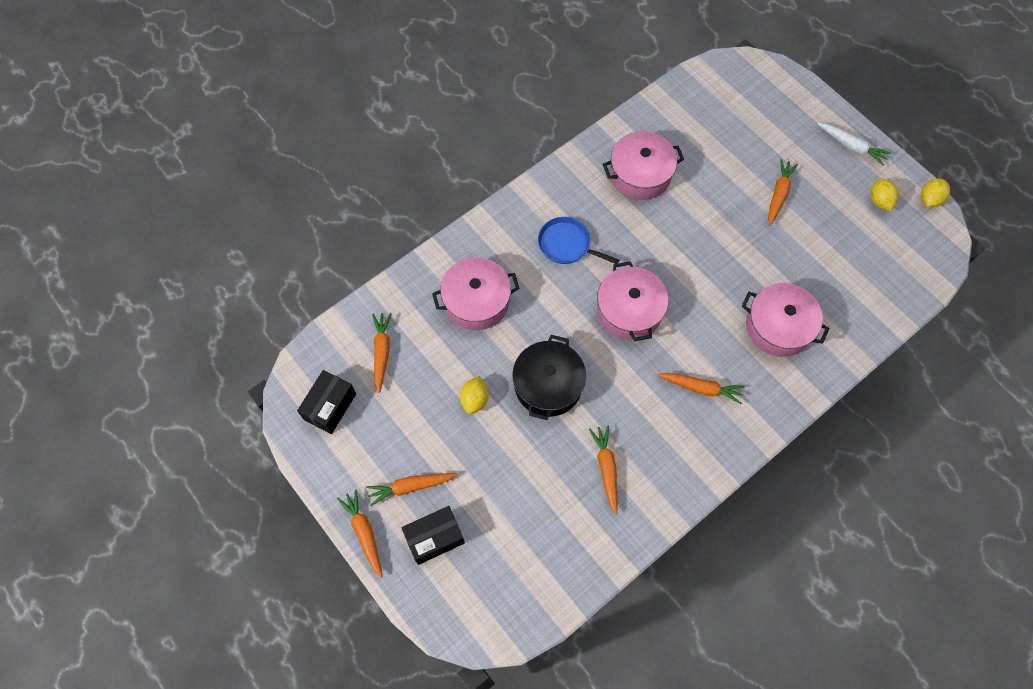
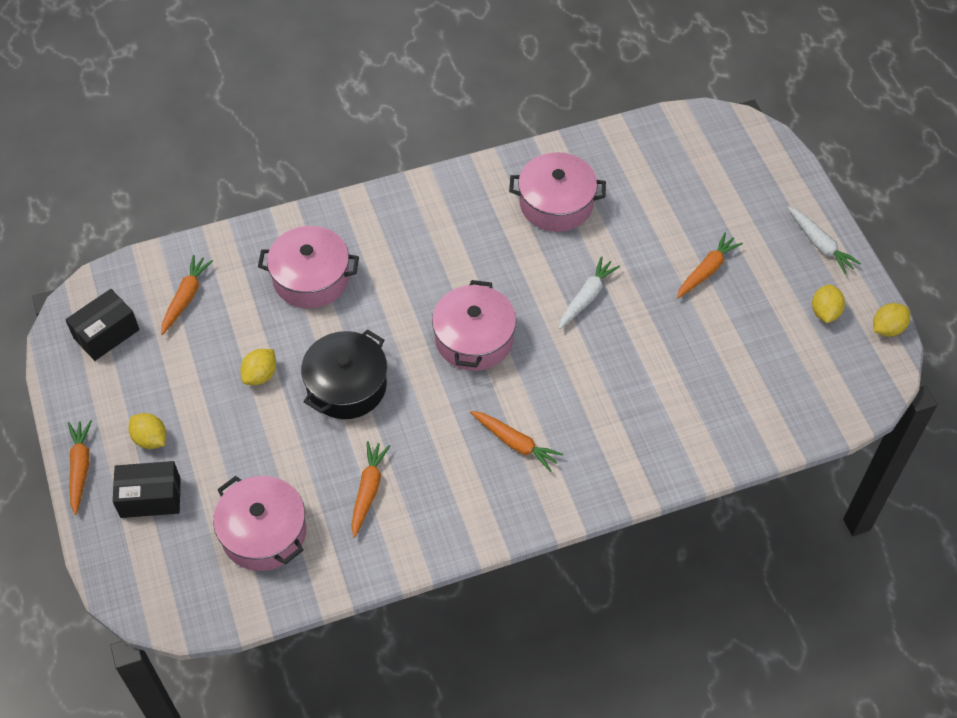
camera: 20 degrees right, 10 degrees down
orange carrot [366,473,457,506] -> yellow lemon [129,413,166,449]
blue pan [538,217,619,264] -> none
pink pot [742,283,830,357] -> pink pot moved to [213,476,306,571]
none -> white carrot [559,256,620,329]

